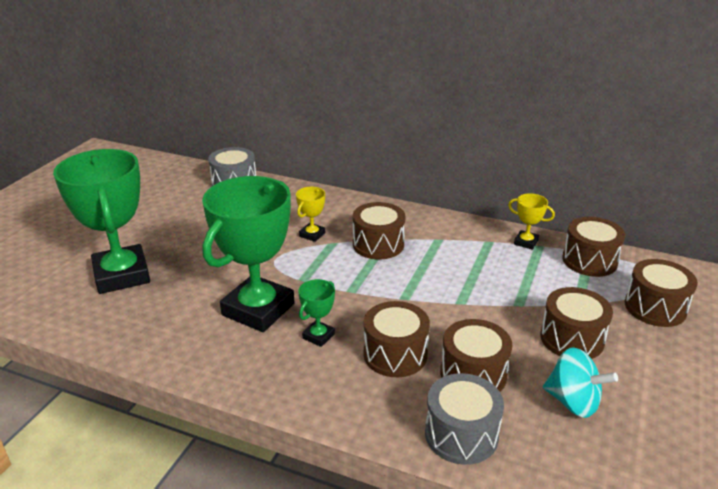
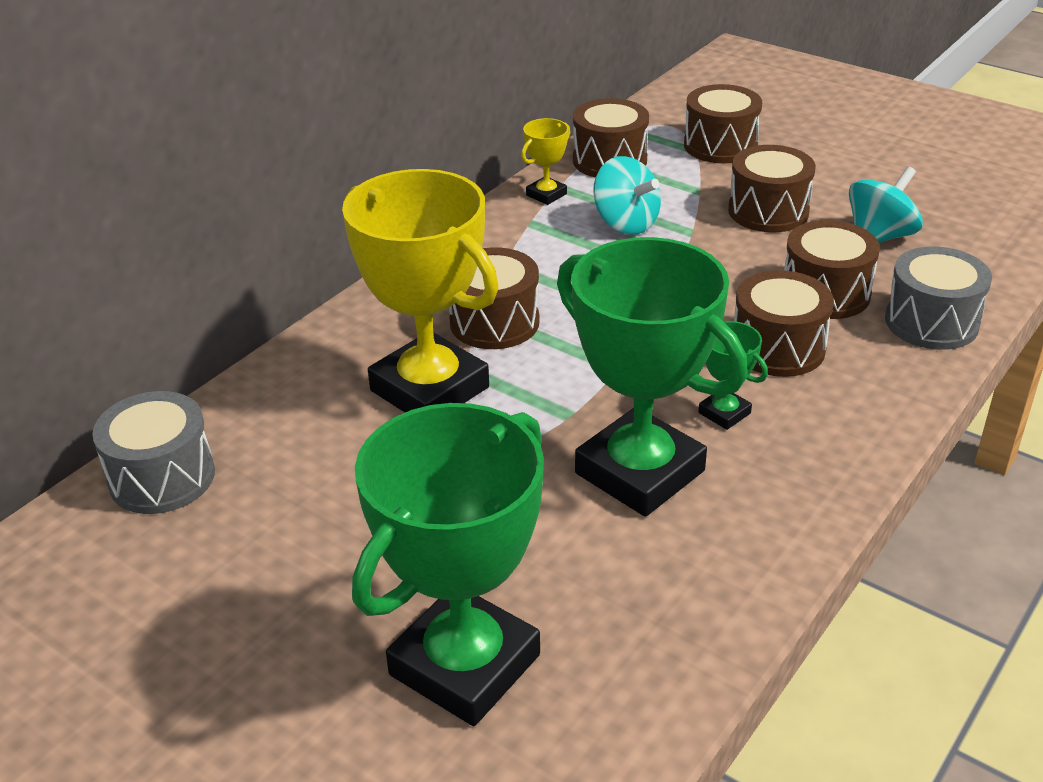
camera: 75 degrees left, 5 degrees up
green trophy [53,149,150,294] -> green trophy turned 45 degrees counterclockwise [352,403,544,726]
yellow trophy [296,187,325,242] -> yellow trophy [342,169,499,412], size x2.35
none -> turquoise spinning top [593,156,661,235]

